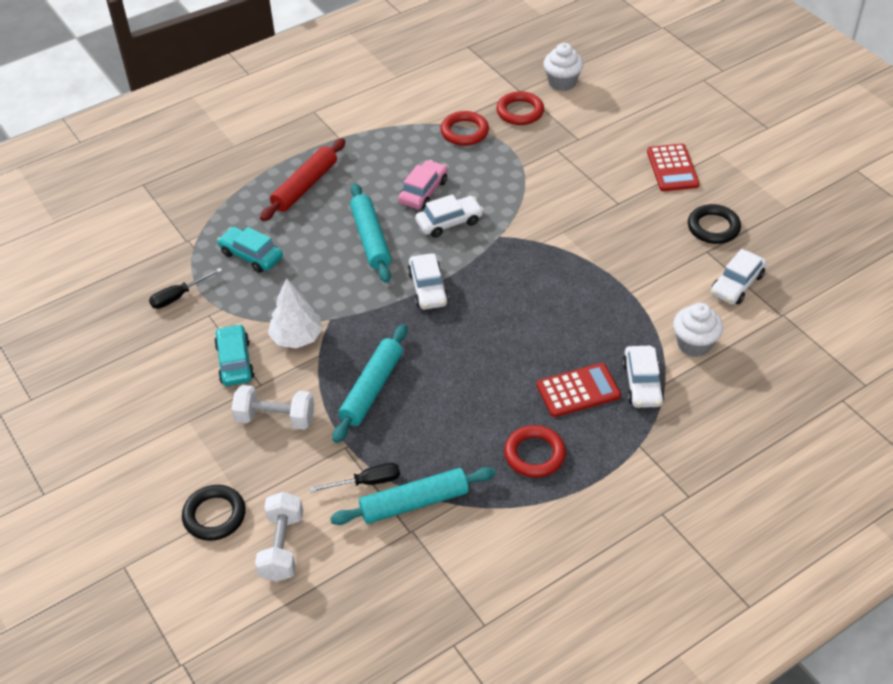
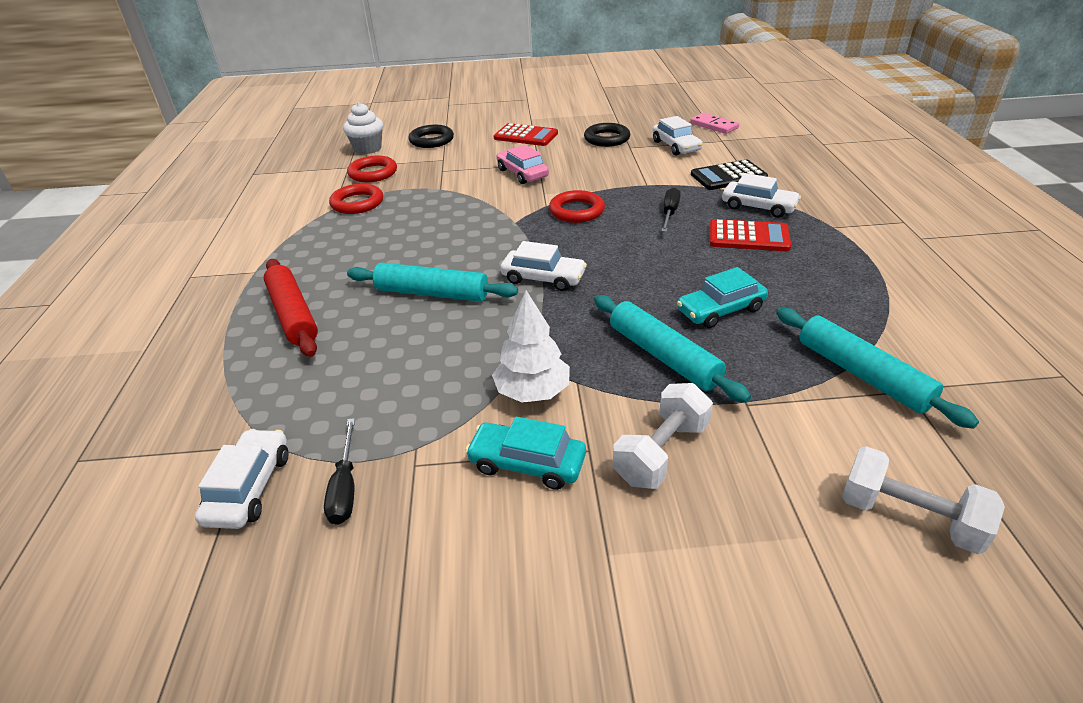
camera: 60 degrees left, 10 degrees down
black ring [182,485,246,541] -> black ring moved to [409,125,454,148]
turquoise car [217,227,283,273] -> turquoise car moved to [677,267,768,328]
black screwdriver [310,463,400,492] -> black screwdriver moved to [661,187,681,232]
turquoise rolling pin [330,467,496,525] -> turquoise rolling pin turned 45 degrees counterclockwise [776,308,979,429]
pink car [398,160,448,209] -> pink car moved to [496,145,549,184]
white car [415,194,484,238] -> white car moved to [195,429,288,529]
red ring [504,425,566,478] -> red ring moved to [549,190,605,223]
red calculator [537,363,621,417] -> red calculator turned 90 degrees clockwise [710,219,791,251]
white cupcake [673,303,723,357] -> black calculator [691,160,768,190]
none -> pink domino [690,113,739,134]

